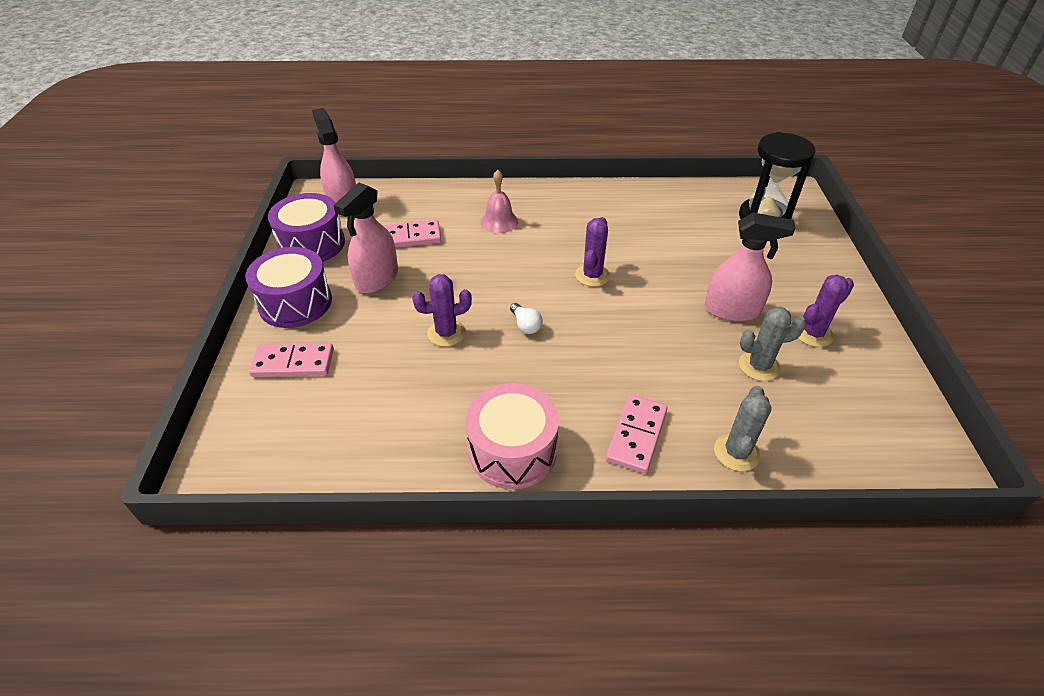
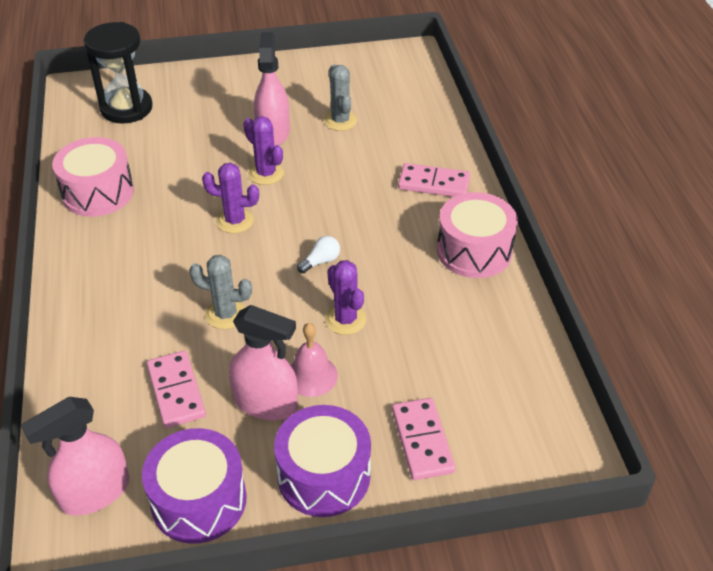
camera: 100 degrees left, 0 degrees up
pink bell [480,170,518,233] -> pink bell moved to [291,323,338,397]
grey cactus [714,386,772,471] -> grey cactus moved to [189,255,252,329]
purple cactus [798,275,854,347] -> purple cactus moved to [243,116,284,185]
none -> pink drum [52,137,134,217]

